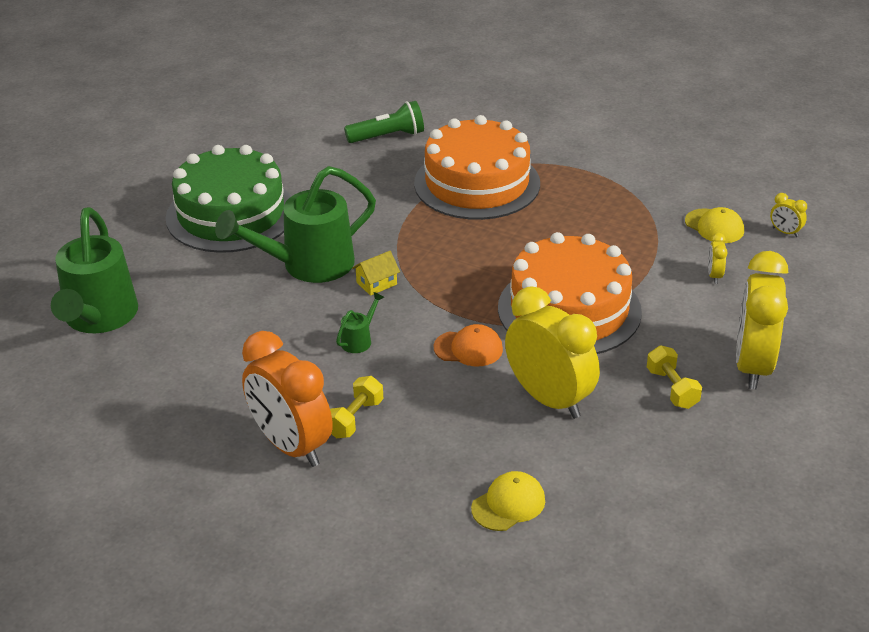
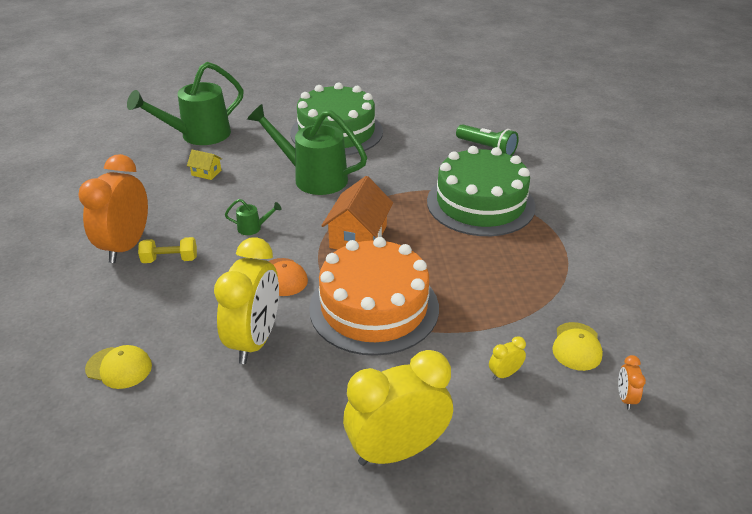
camera: 55 degrees right, 0 degrees up
yellow house [352,251,400,296] -> yellow house moved to [187,150,222,180]
orange cake [414,115,540,220] -> green cake [427,146,536,236]
yellow dumbbell [647,345,702,409] -> none
yellow clock [770,193,807,237] -> orange clock [618,355,646,410]
none -> orange house [321,176,393,250]

